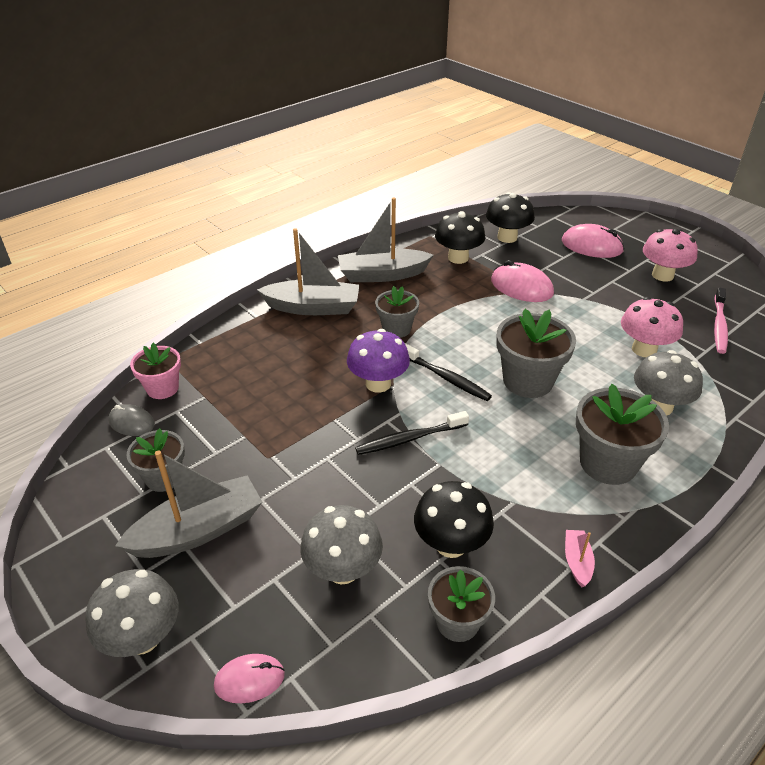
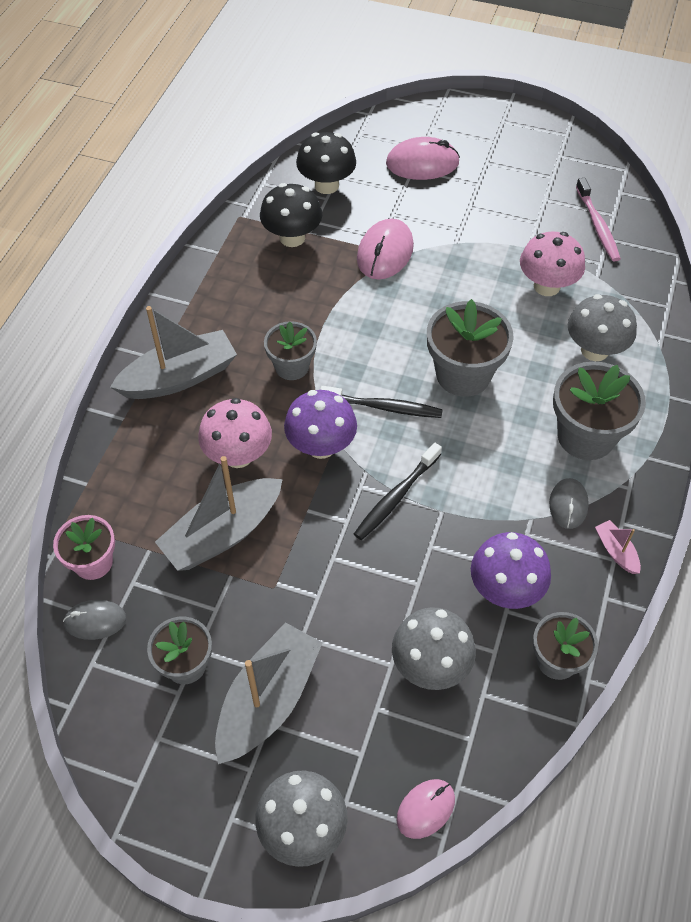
camera: 30 degrees left, 15 degrees up
grey boat [338,198,434,282] -> grey boat moved to [155,456,283,571]
black mushroom [414,481,494,558] -> purple mushroom [471,532,551,609]
pink mouse [491,260,554,302] -> pink mouse turned 75 degrees counterclockwise [357,219,414,280]
pink mushroom [643,229,698,281] -> pink mushroom moved to [198,398,272,468]
none -> grey mouse [549,478,589,529]

